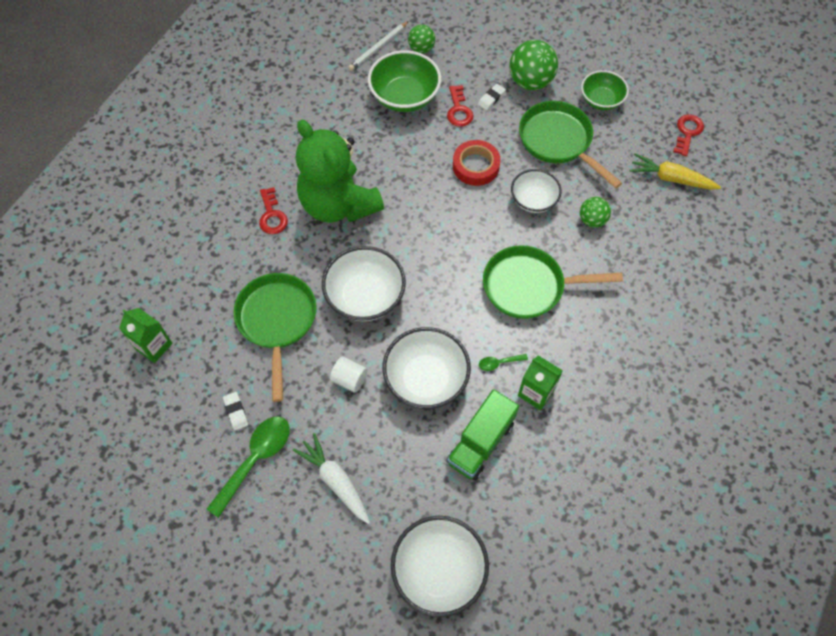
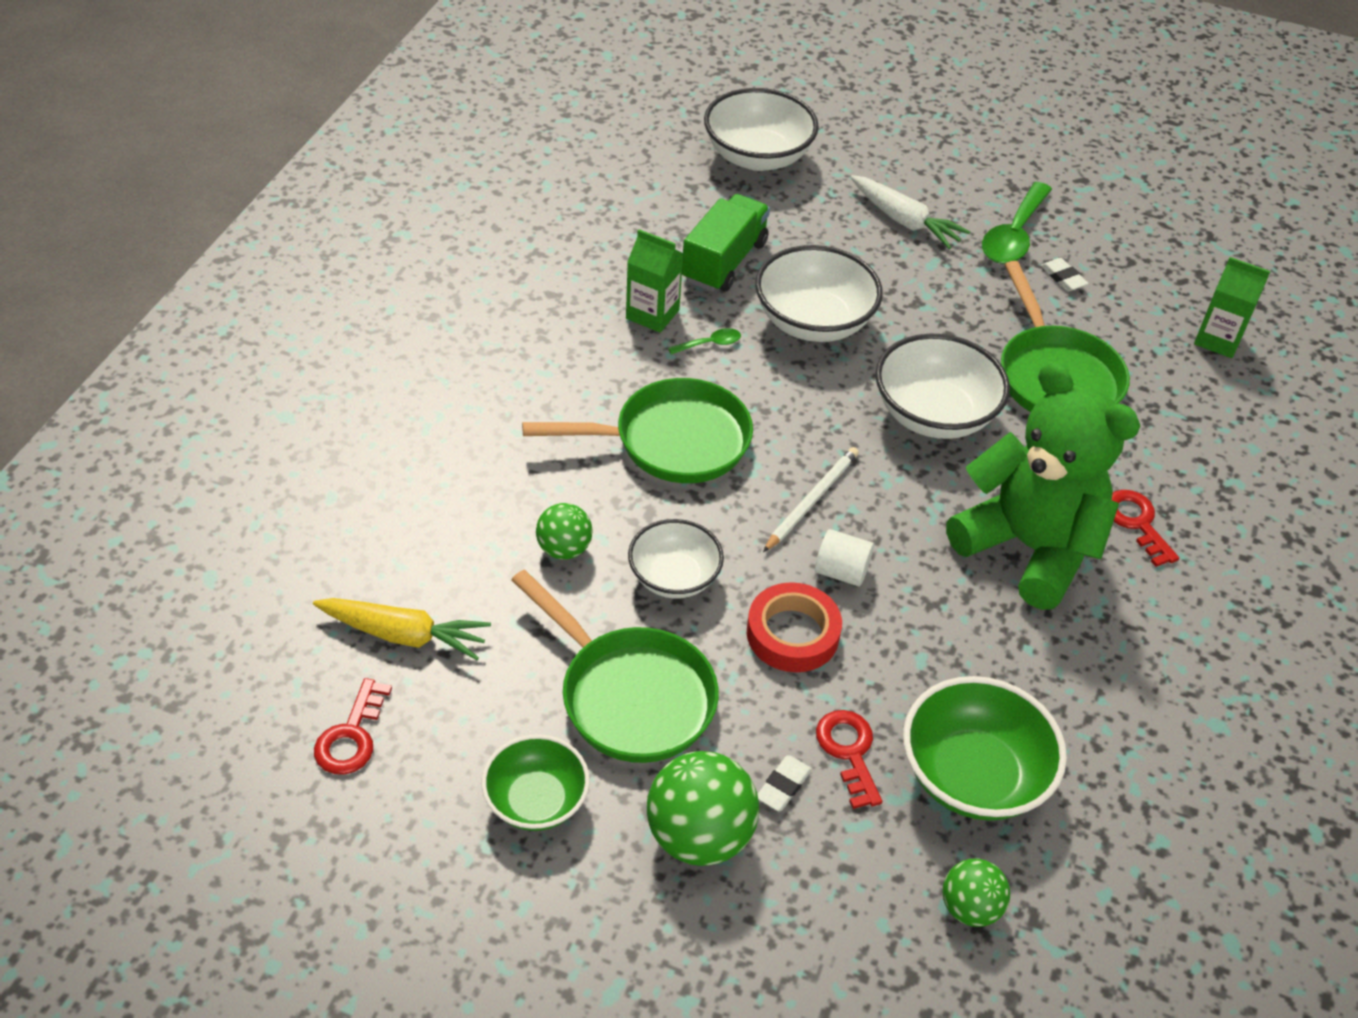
camera: 170 degrees right, 15 degrees down
white cylinder [330,356,367,393] -> white cylinder moved to [815,529,874,587]
white pencil [348,21,409,70] -> white pencil moved to [763,447,859,552]

